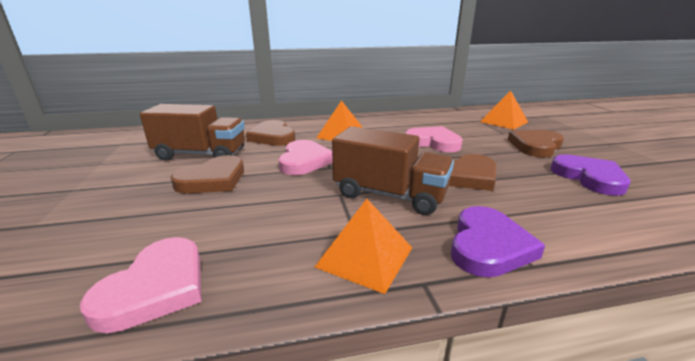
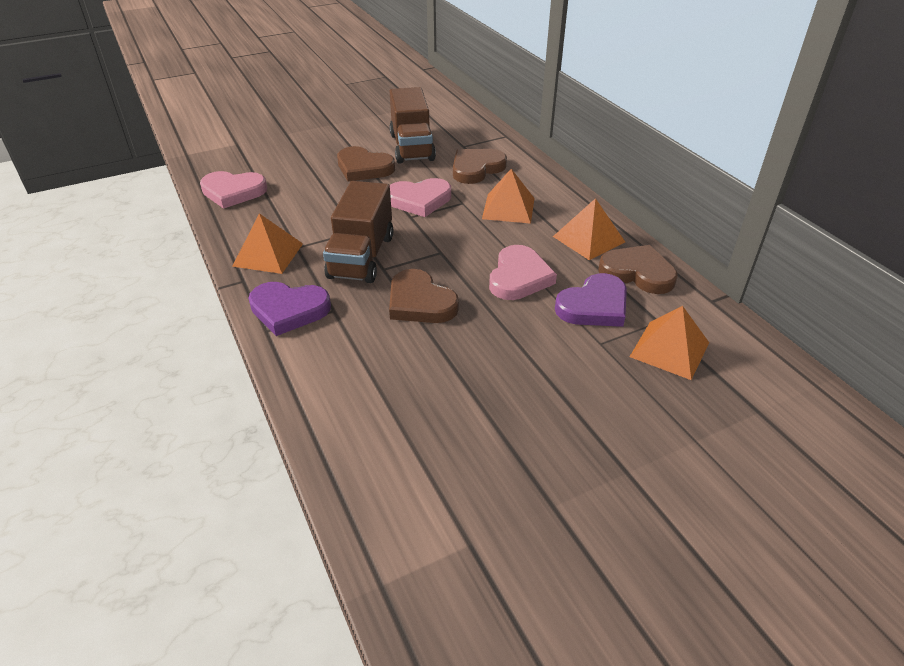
camera: 75 degrees right, 15 degrees up
brown heart [508,130,564,157] -> brown heart moved to [598,245,678,294]
purple heart [550,154,630,196] -> purple heart moved to [555,273,627,327]
none -> orange pyramid [553,198,625,260]

